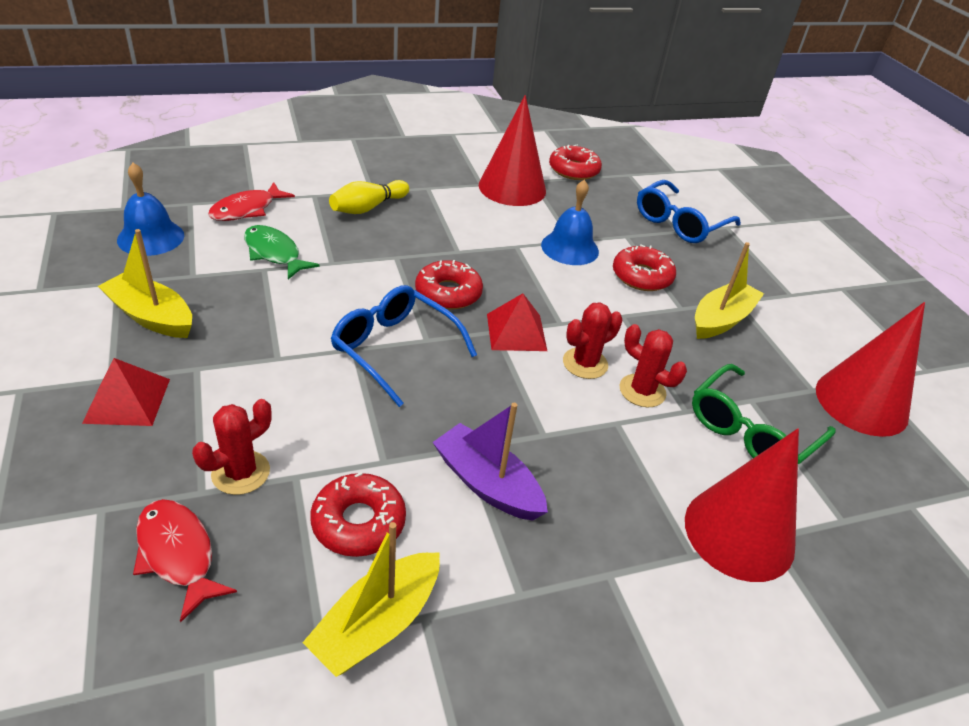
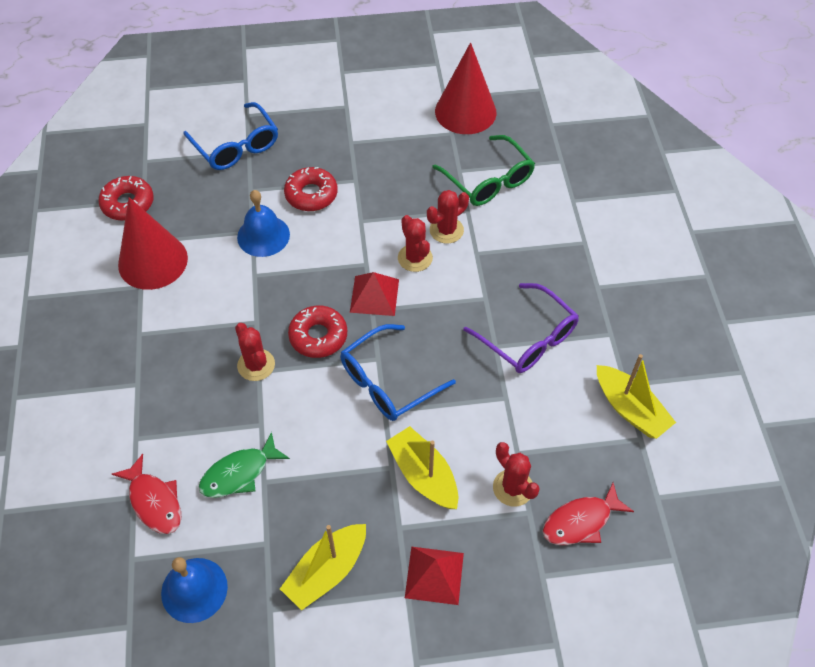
camera: 75 degrees left, 15 degrees up
red donut [310,472,406,557] -> none
yellow bowling pin [329,180,409,214] -> none
purple boat [432,403,548,521] -> purple glasses [463,283,579,373]
red cone [685,429,799,582] -> none
yellow boat [695,242,764,339] -> yellow boat moved to [386,426,458,509]
none -> red cactus [235,323,275,381]

